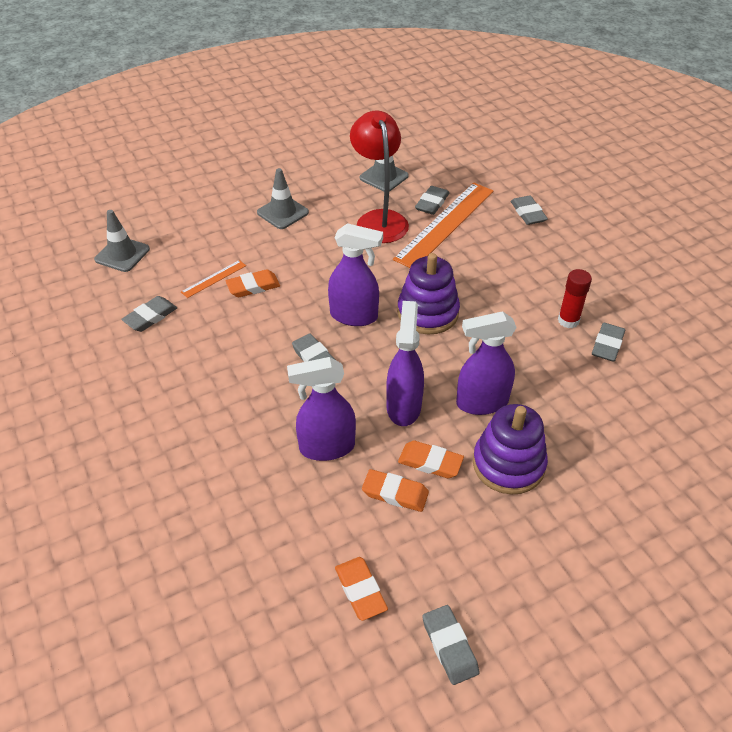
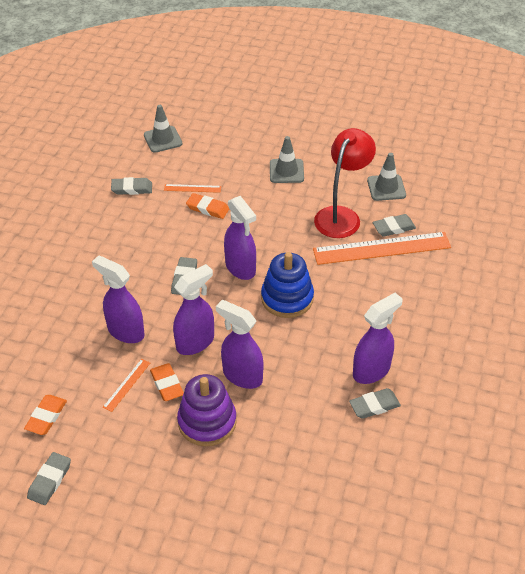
camera: 45 degrees right, 0 degrees up
orange eraser [362,469,429,512] -> orange ruler [103,359,150,412]
purple stacking toy [397,253,460,334] -> blue stacking toy [261,252,314,318]
grey eraser [511,195,548,225] -> none
red glue stick [558,269,592,328] -> purple spray bottle [353,293,403,384]

